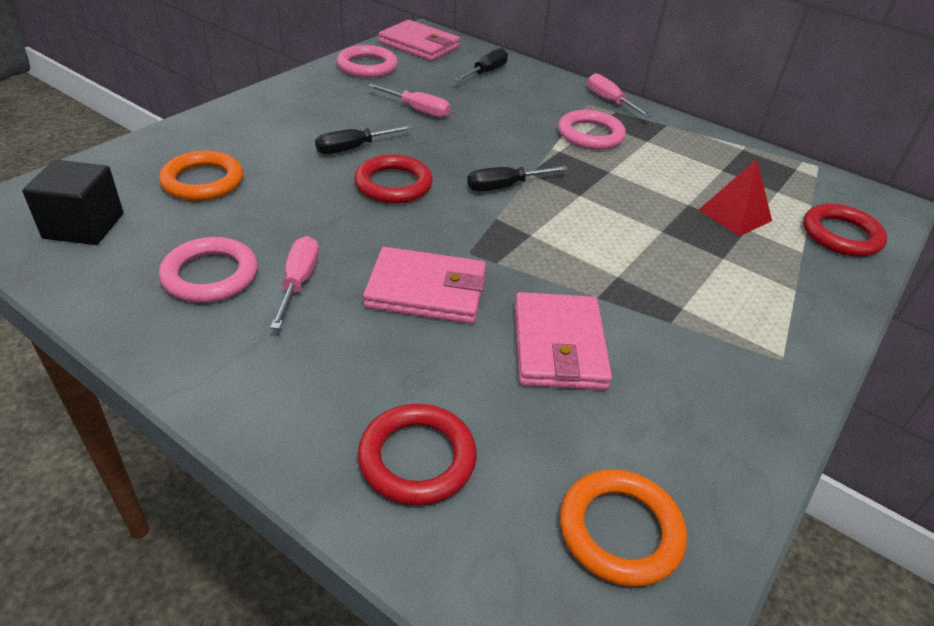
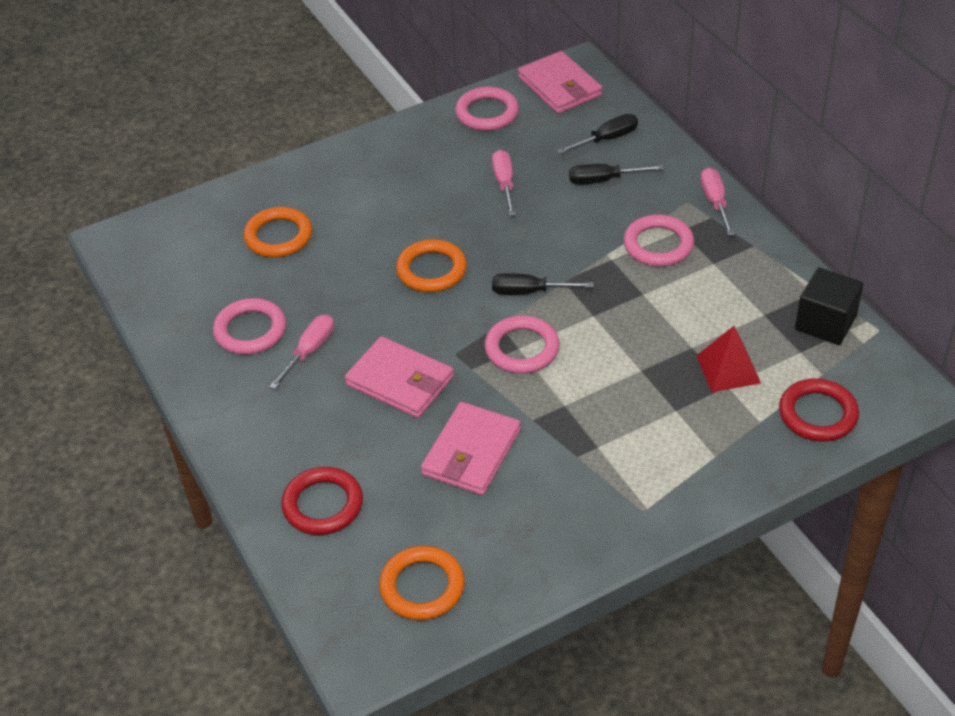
camera: 30 degrees right, 5 degrees up
black cube [22,160,123,245] -> black cube moved to [795,267,863,345]
black screwdriver [315,125,413,154] -> black screwdriver moved to [569,164,663,185]
red ring [354,154,433,204] -> orange ring [396,239,467,292]
pink screwdriver [368,84,451,118] -> pink screwdriver turned 150 degrees counterclockwise [492,150,516,216]
none -> pink ring [485,316,559,374]

